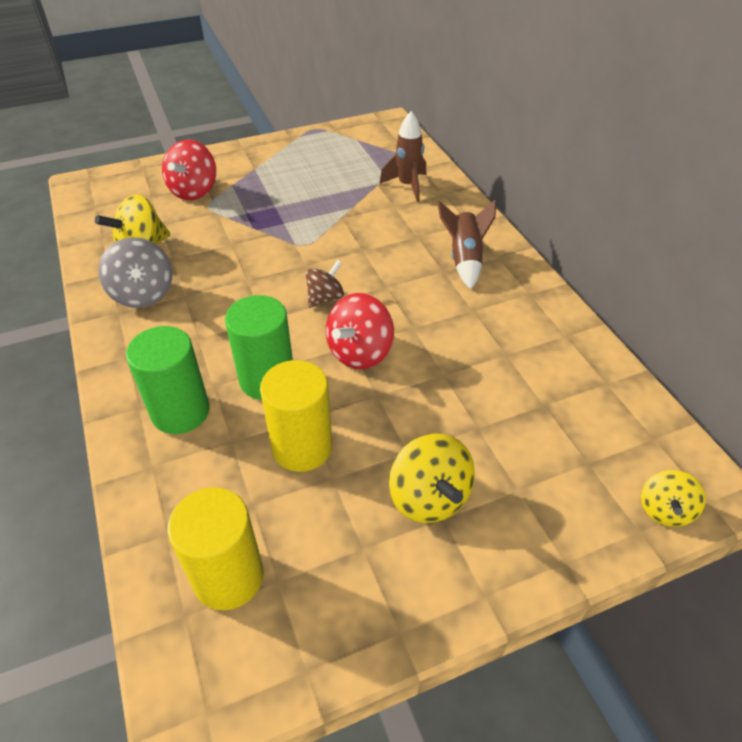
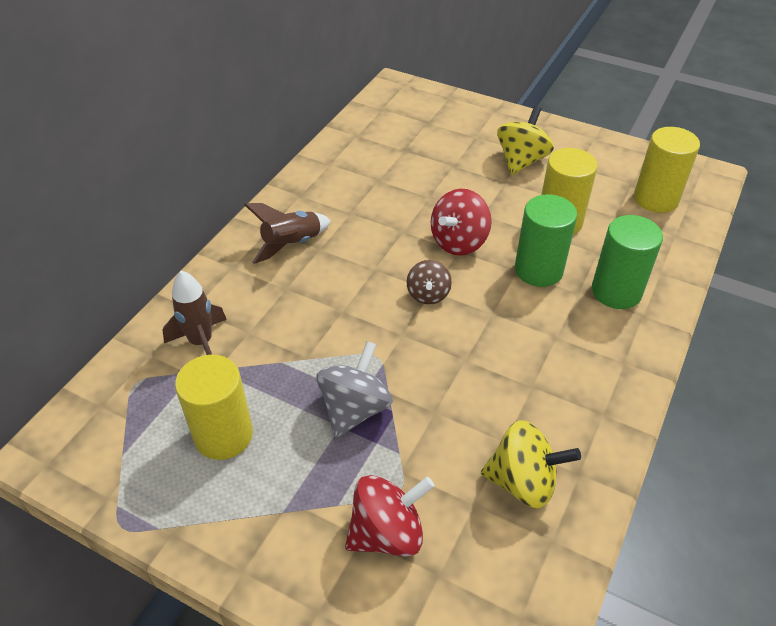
camera: 130 degrees left, 0 degrees up
grey spinning top [98,237,172,308] -> grey spinning top moved to [316,341,393,438]
brown spinning top [306,260,344,308] -> brown spinning top turned 90 degrees counterclockwise [407,260,452,305]
red spinning top [326,293,394,369] -> red spinning top turned 135 degrees clockwise [431,189,492,256]
yellow spinning top [641,470,706,527] -> none
none -> yellow cylinder [175,355,253,460]

